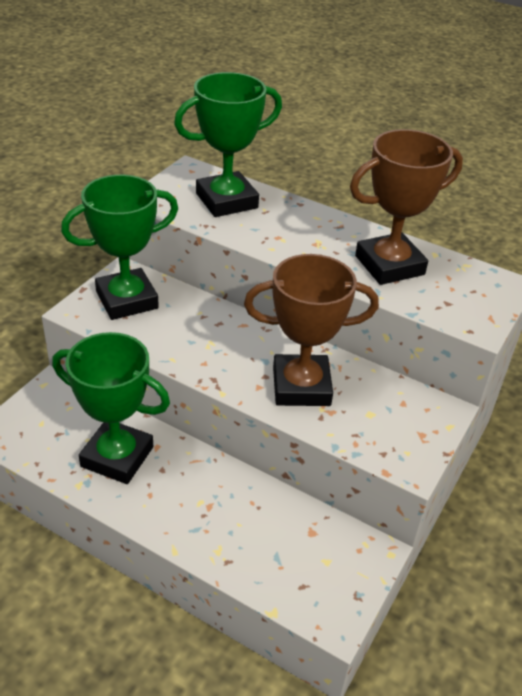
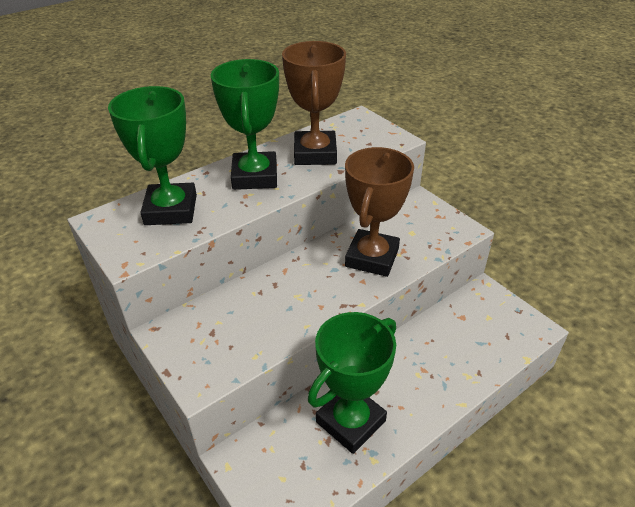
camera: 65 degrees left, 0 degrees up
green trophy [61,175,178,320] -> green trophy moved to [211,59,279,190]

